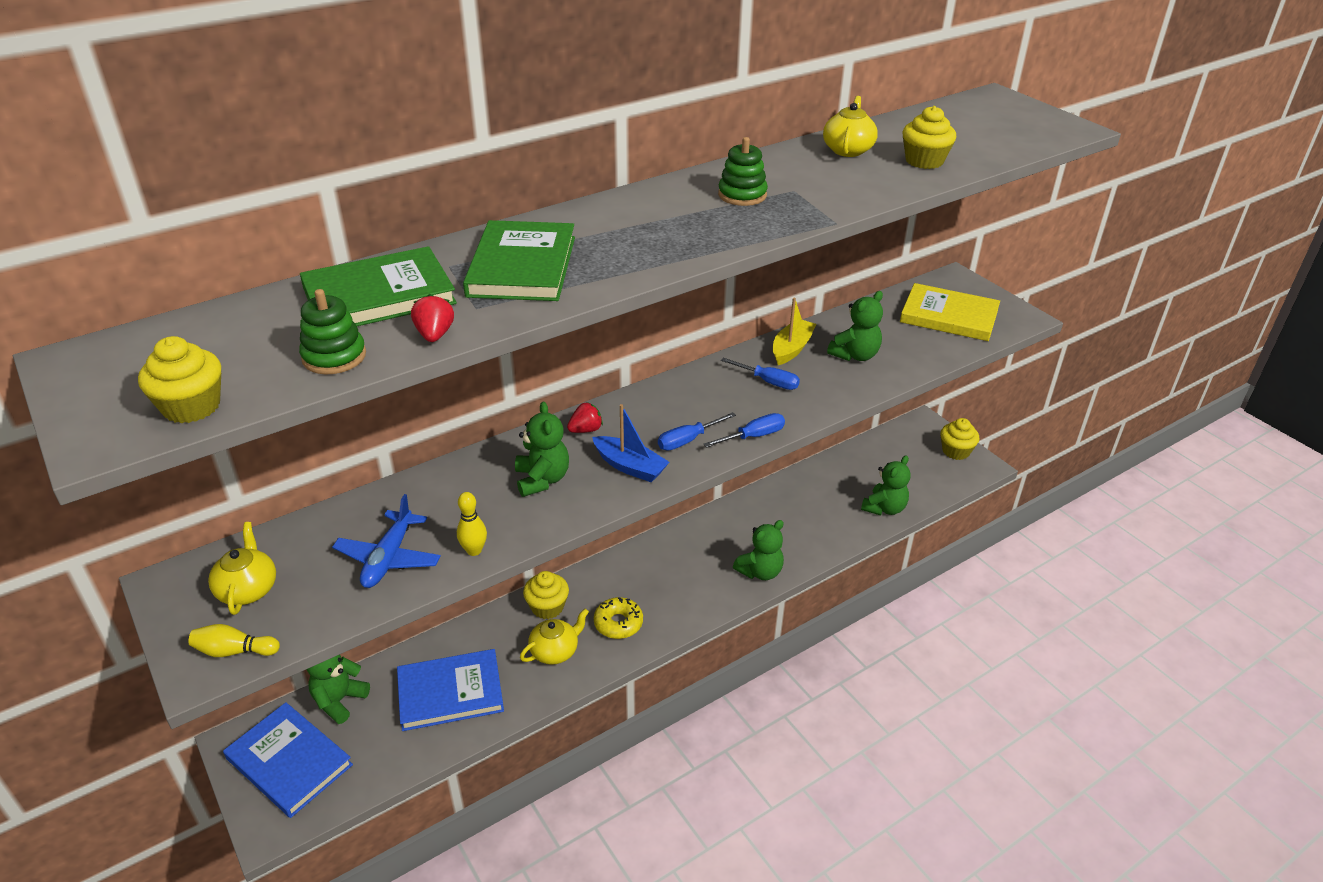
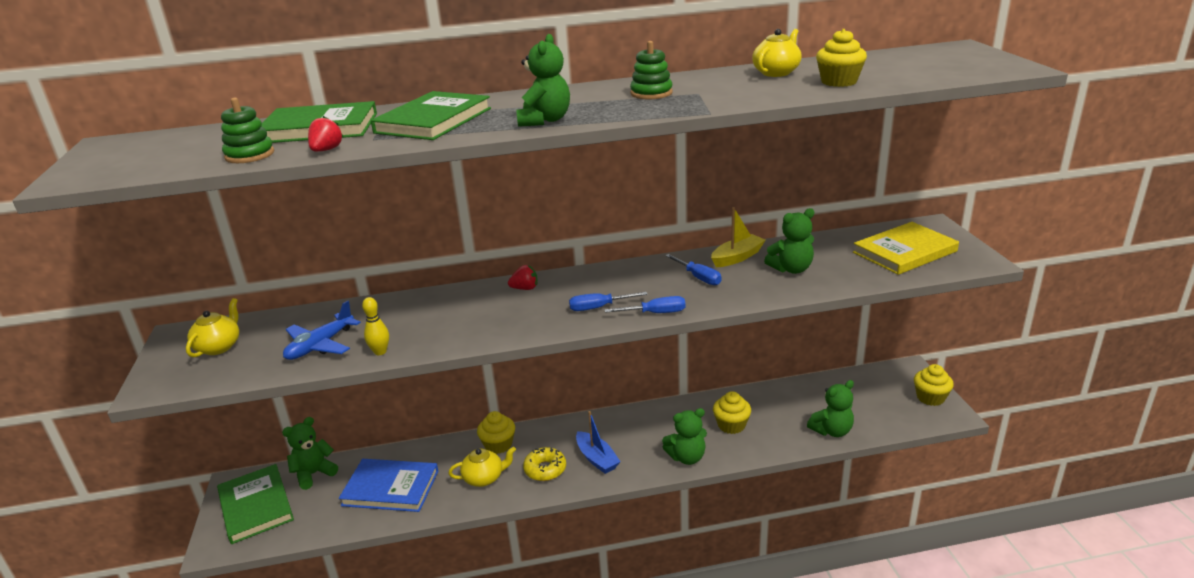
camera: 25 degrees right, 10 degrees down
yellow cupcake [138,336,221,423] -> yellow cupcake moved to [713,391,751,434]
yellow bowling pin [188,624,280,657] -> none
blue book [223,702,353,818] -> green book [217,464,294,544]
green teddy bear [515,402,569,497] -> green teddy bear moved to [516,34,570,127]
blue boat [592,404,670,482] -> blue boat moved to [576,411,621,474]
yellow book [900,283,1000,341] -> yellow book turned 75 degrees counterclockwise [853,222,959,275]

